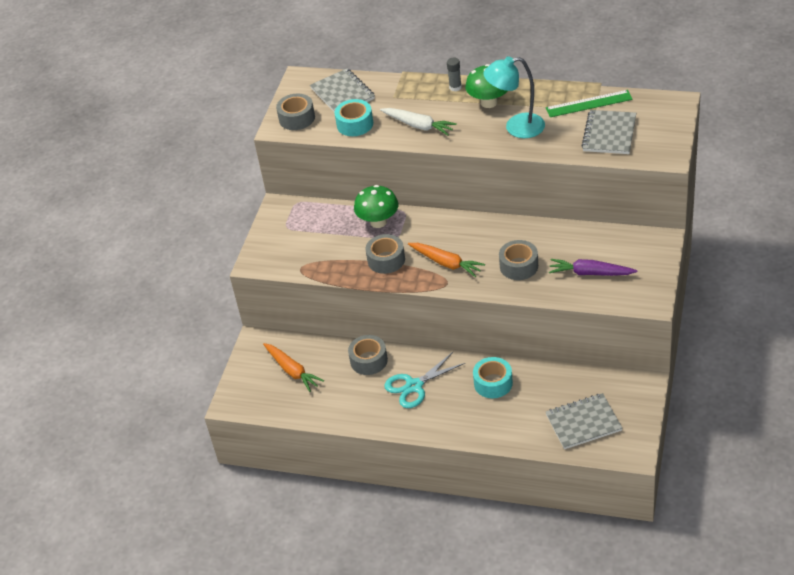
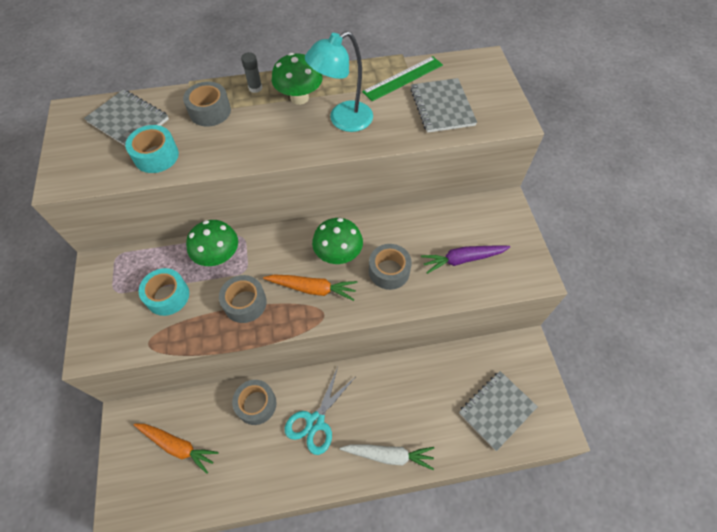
camera: 30 degrees left, 15 degrees up
grey tape [276,93,315,130] -> grey tape moved to [183,82,231,127]
white carrot [380,108,457,135] -> white carrot moved to [340,444,434,470]
turquoise tape [473,357,513,398] -> turquoise tape moved to [139,268,189,316]
none -> green mushroom [312,218,363,264]

